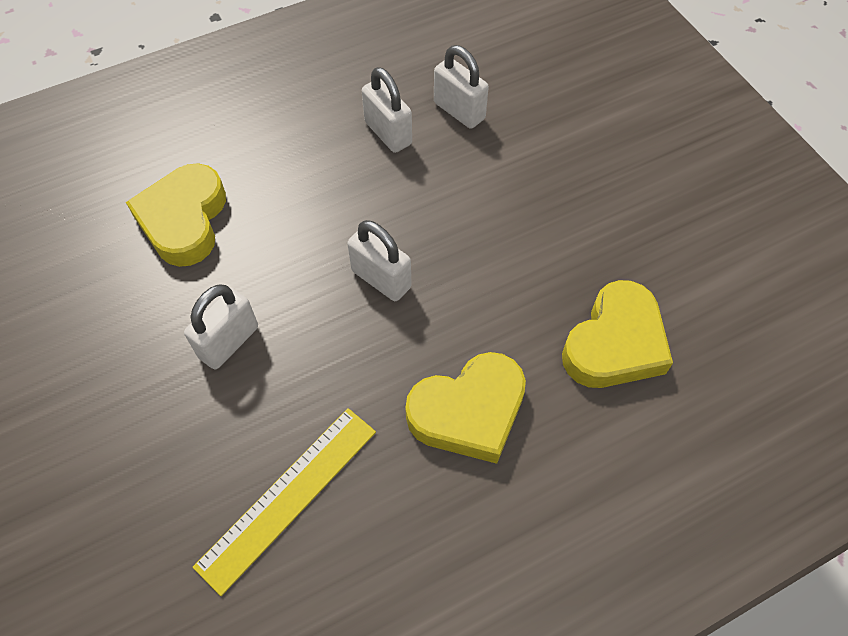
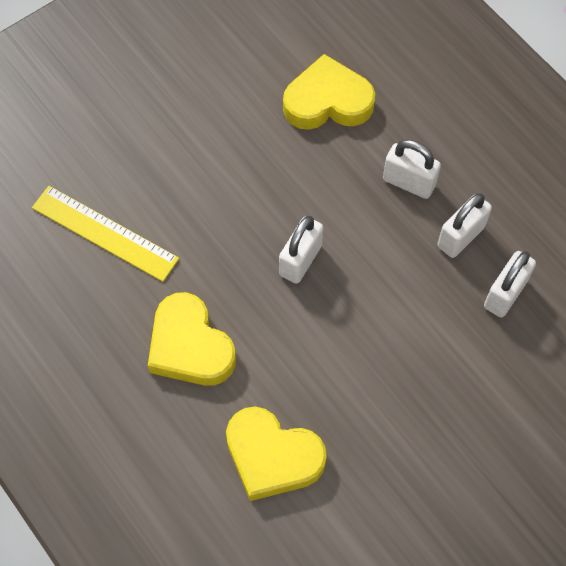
camera: 80 degrees right, 5 degrees up
white padlock [184,285,258,369] -> white padlock moved to [383,140,441,199]

